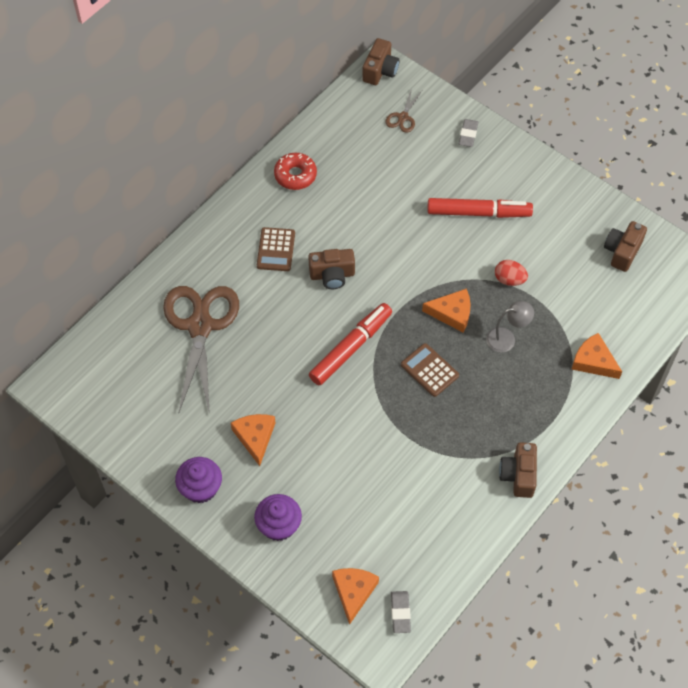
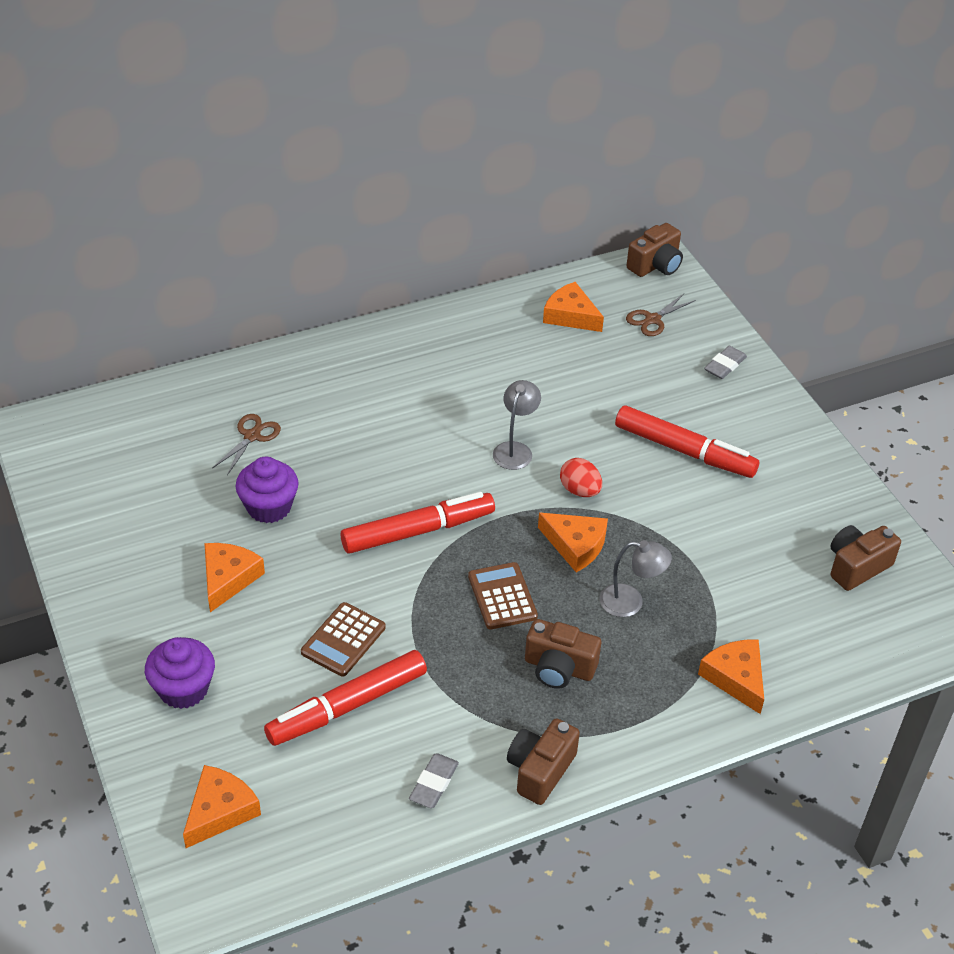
camera: 25 degrees right, 15 degrees down
brown scissors [163,286,239,415] -> brown scissors [212,414,281,475], size x0.43
purple cupcake [175,457,222,503] -> purple cupcake moved to [235,457,299,523]
brown calculator [257,227,295,271] -> brown calculator moved to [301,602,386,677]
red donut [274,153,317,190] -> none
brown camera [308,249,355,289] -> brown camera moved to [525,619,601,689]
grey eraser [391,591,411,633] -> grey eraser moved to [409,753,459,808]
red egg [495,260,528,286] -> red egg moved to [560,458,602,497]
none -> red marker [264,650,427,746]
none -> grey lamp [493,380,541,470]
none -> orange cheese [543,282,604,332]

